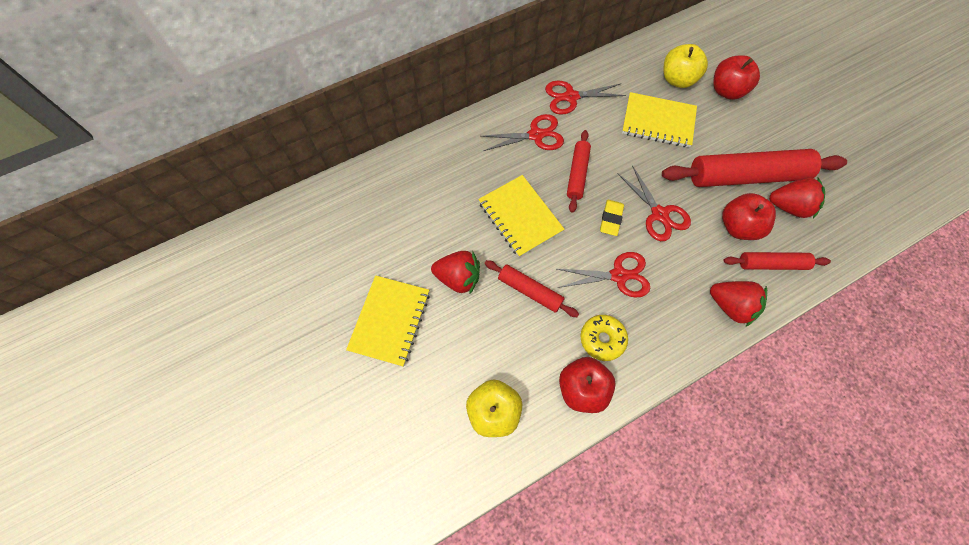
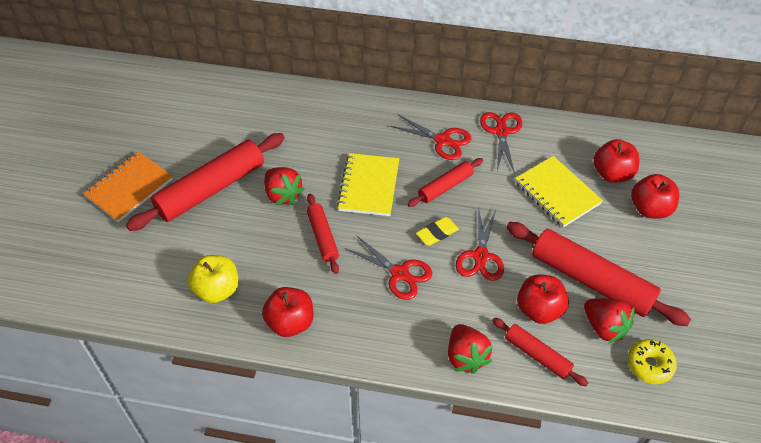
camera: 40 degrees right, 15 degrees down
yellow notebook [346,275,430,367] -> red rolling pin [126,133,285,231]
red scissors [545,80,626,115] -> red scissors turned 60 degrees clockwise [480,112,523,174]
yellow donut [581,315,628,361] -> yellow donut moved to [627,339,677,384]
yellow apple [664,44,708,88] -> red apple [593,139,639,183]
none -> orange notebook [83,152,173,222]

